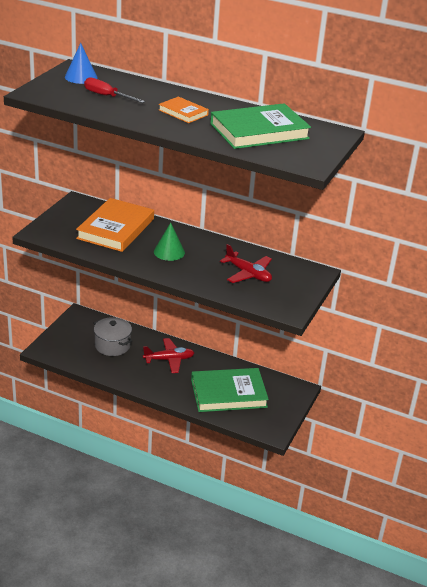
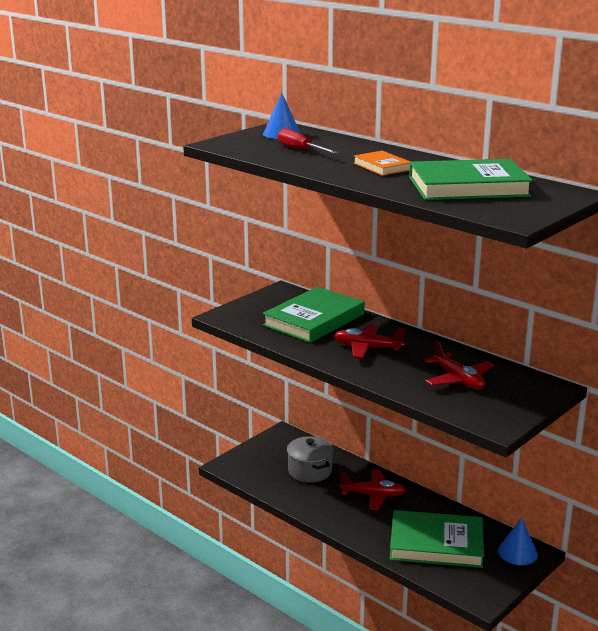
camera: 20 degrees right, 10 degrees down
orange book [76,198,154,252] -> green book [263,287,365,343]
green cone [154,223,185,261] -> red plane [334,324,405,358]
none -> blue cone [498,517,538,565]

